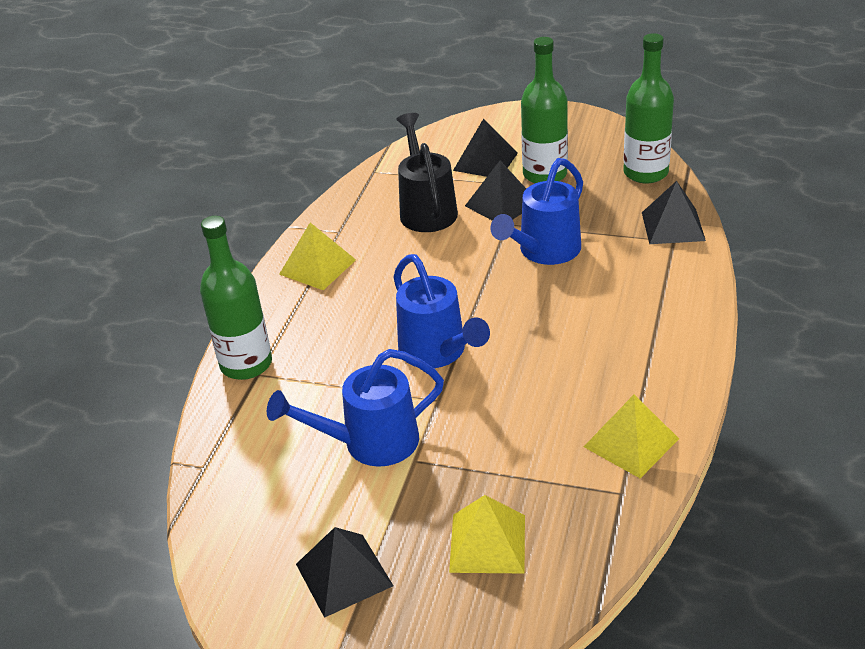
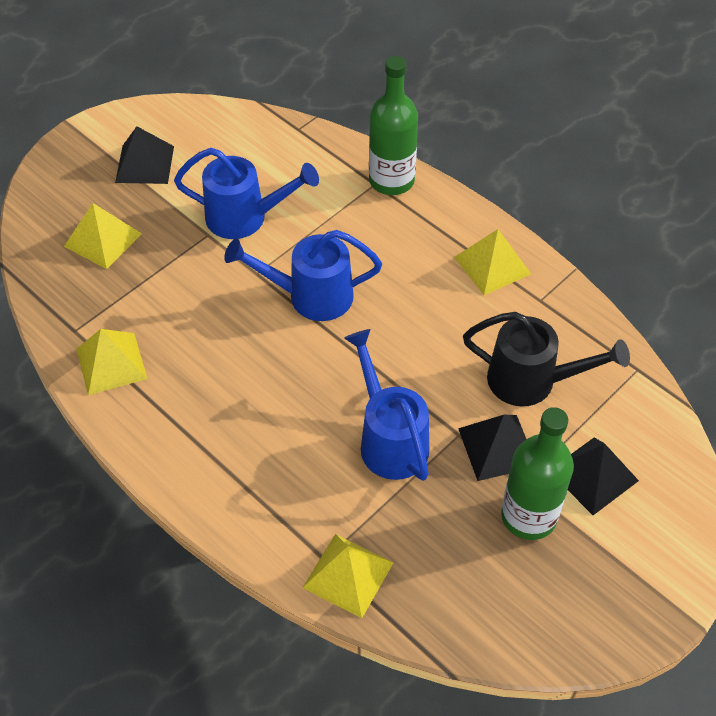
camera: 115 degrees right, 15 degrees up
blue watering can [267,349,444,467] -> blue watering can turned 90 degrees clockwise [174,148,319,239]
green bottle [624,33,674,183] -> none
black pyramid [642,181,706,244] -> yellow pyramid [303,534,393,618]

